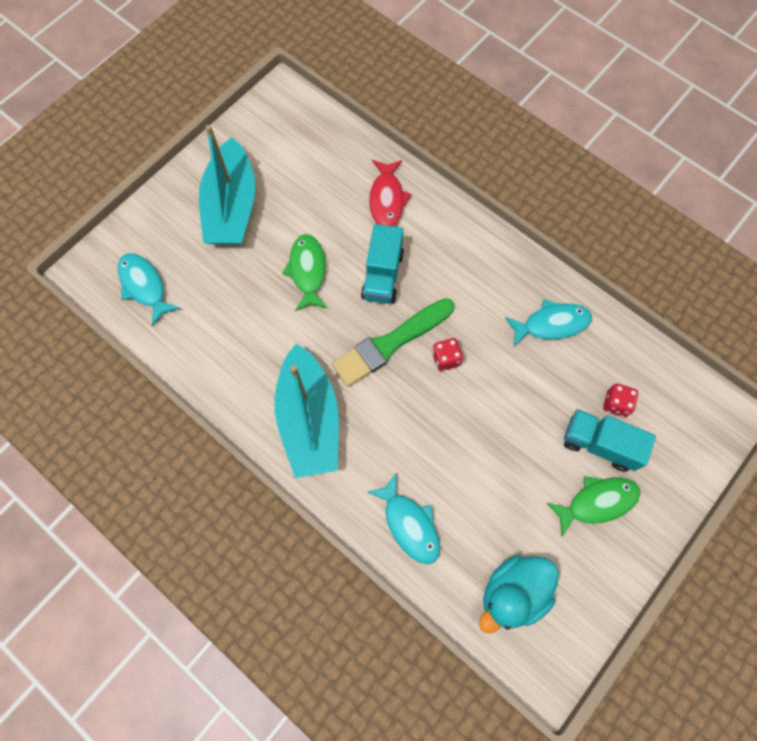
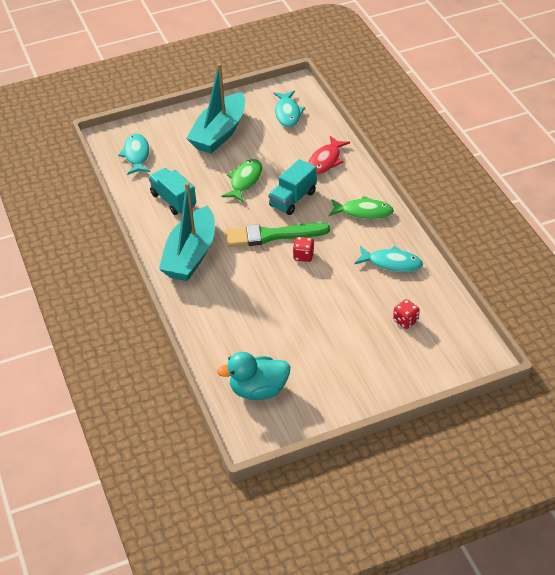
camera: 30 degrees right, 25 degrees down
turquoise fish [367,474,440,564] -> turquoise fish moved to [273,90,305,127]
green fish [547,476,640,537] -> green fish moved to [329,196,394,219]
turquoise truck [564,409,656,472] -> turquoise truck moved to [149,168,196,215]

